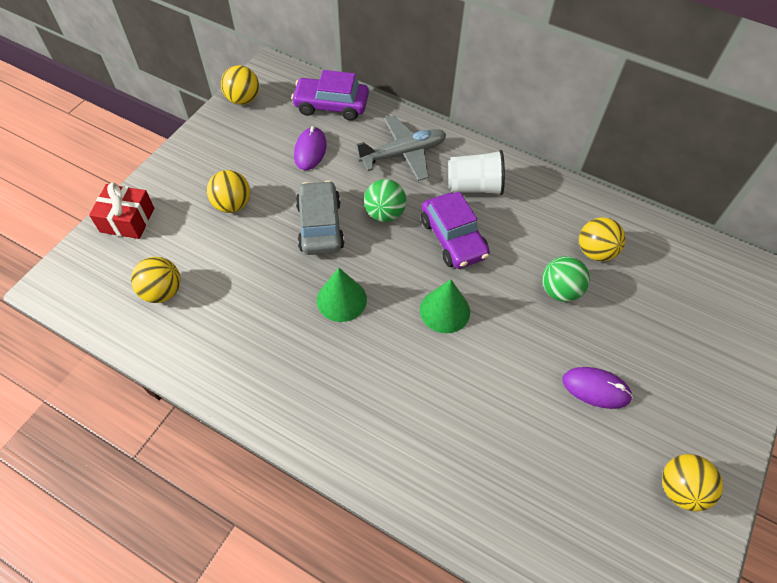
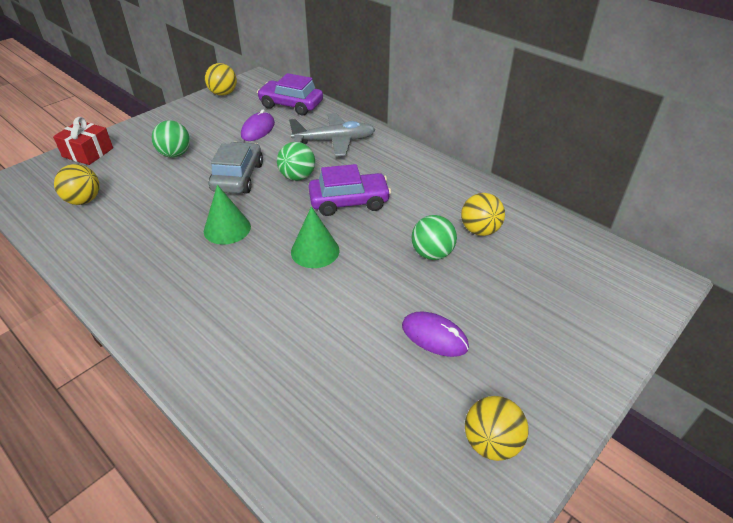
camera: 15 degrees right, 15 degrees down
yellow ball [207,170,250,213] -> green ball [152,120,190,158]
purple car [421,191,490,269] -> purple car turned 90 degrees counterclockwise [308,164,391,216]
white cup [448,150,505,195] -> none

